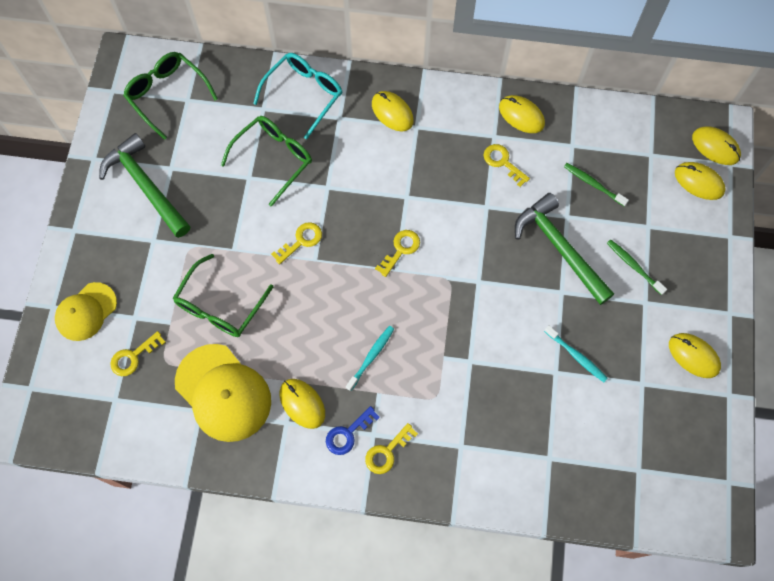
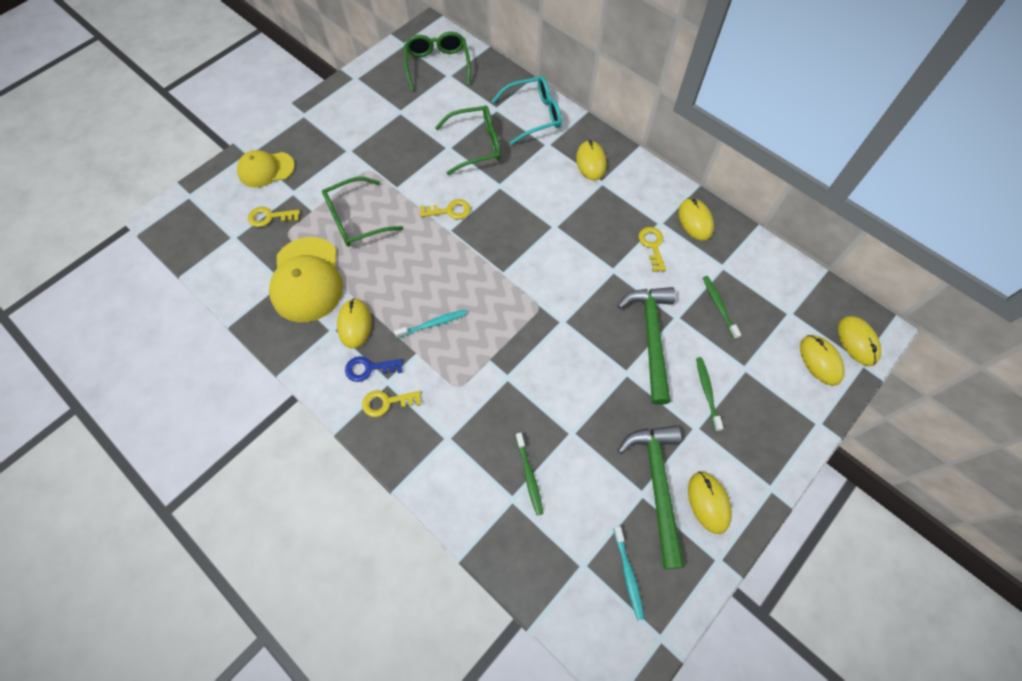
camera: 35 degrees right, 5 degrees down
green hammer [99,133,190,238] -> green hammer moved to [618,425,685,569]
yellow key [375,230,420,277] -> none
turquoise toothbrush [544,325,608,382] -> turquoise toothbrush moved to [613,526,644,620]
none -> green toothbrush [516,433,543,516]

